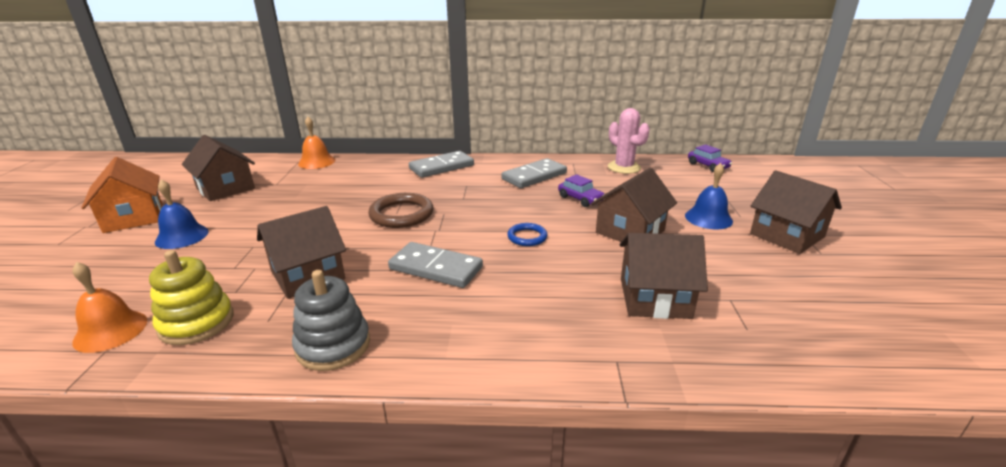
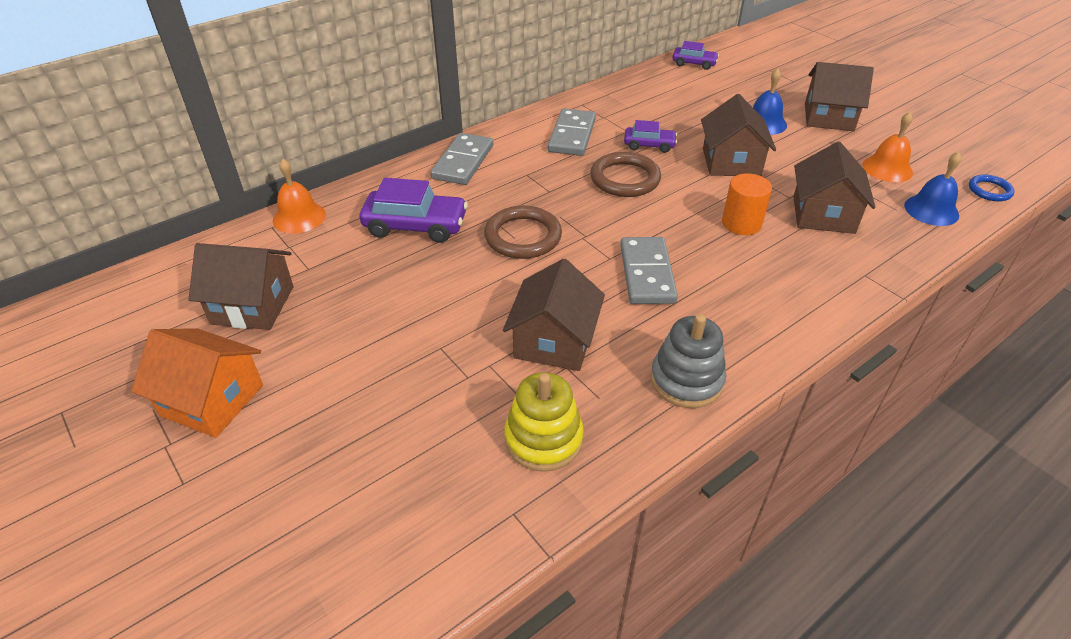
camera: 40 degrees left, 15 degrees up
orange bell [72,262,147,353] -> orange bell moved to [862,112,913,182]
blue bell [155,179,209,249] -> blue bell moved to [904,152,962,226]
grey domino [388,242,483,288] -> grey domino turned 75 degrees counterclockwise [620,237,678,304]
blue ring [507,223,547,246] -> blue ring moved to [969,174,1015,201]
pink cactus [608,108,650,174] -> none
brown house [620,233,708,319] -> brown house turned 45 degrees counterclockwise [793,142,875,234]
none -> purple car [360,178,468,243]
none -> brown ring [590,152,661,197]
none -> orange cylinder [722,173,772,235]

